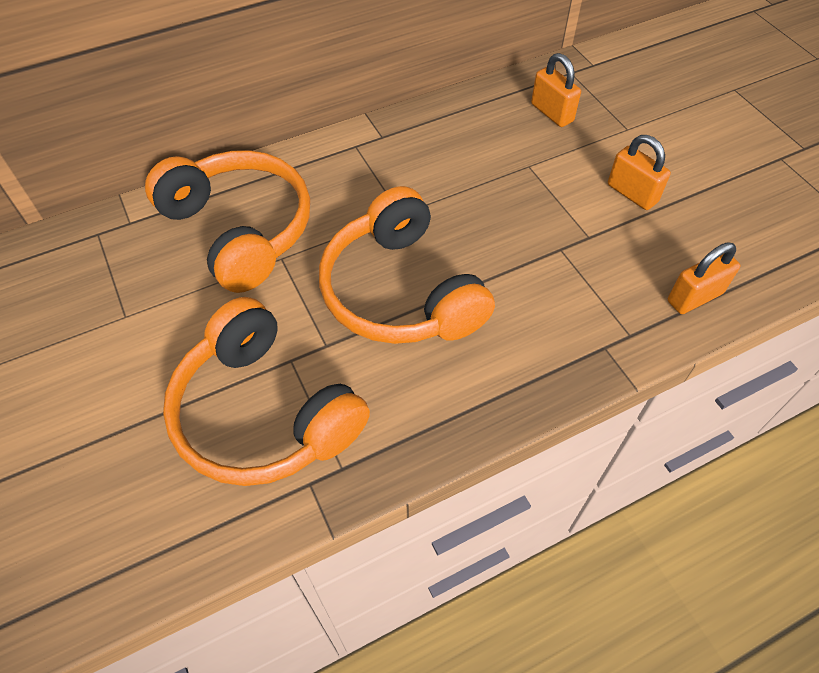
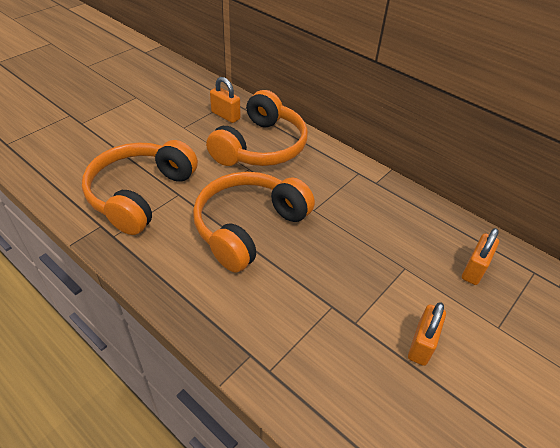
camera: 65 degrees right, 10 degrees down
orange padlock [668,242,740,314] -> orange padlock moved to [210,77,241,123]

